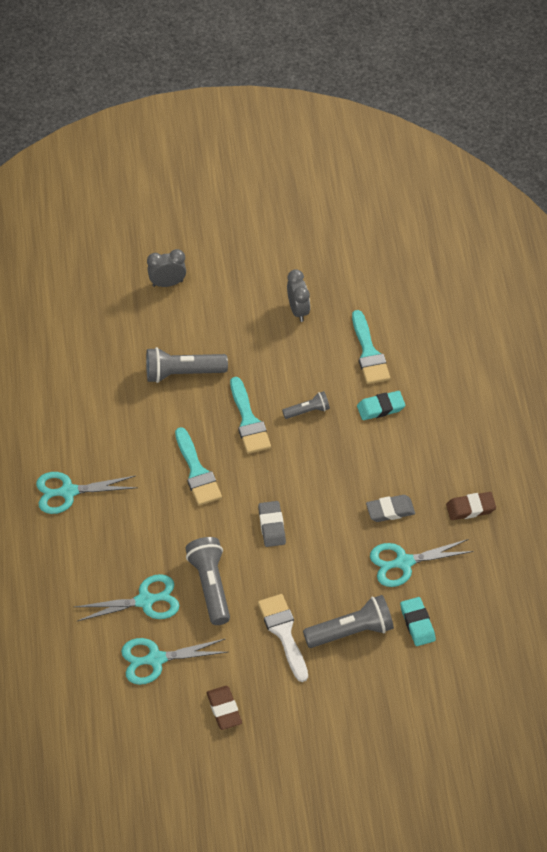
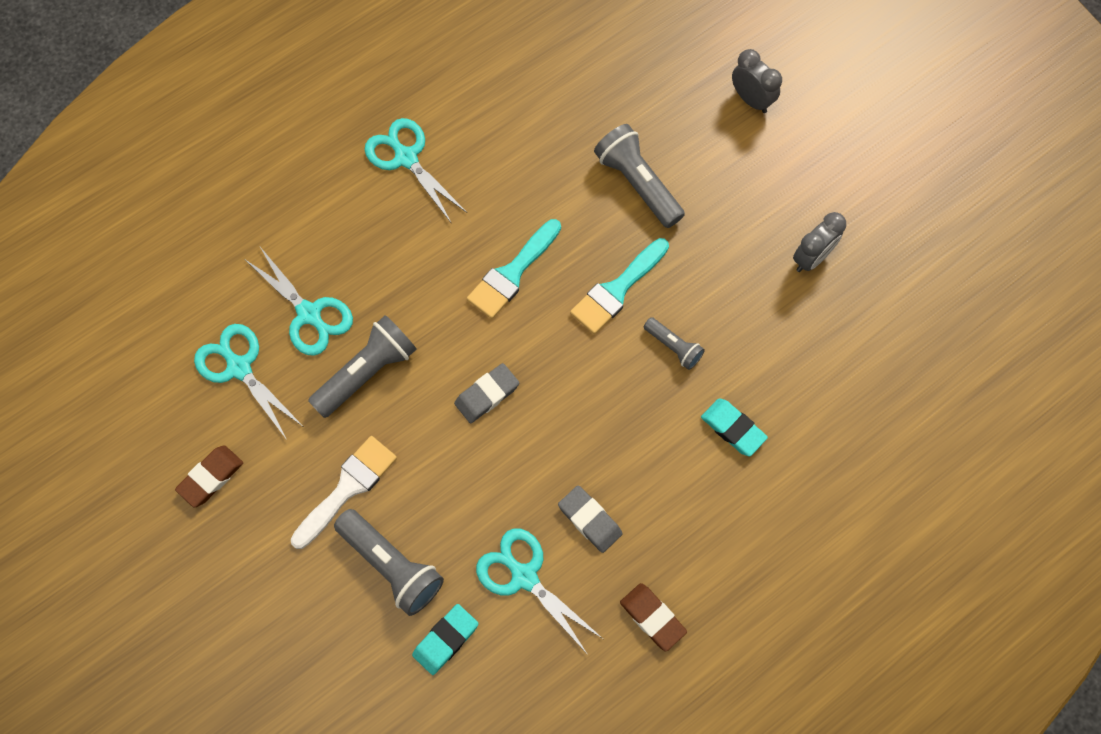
camera: 60 degrees right, 15 degrees up
turquoise brush [352,310,390,384] -> none

